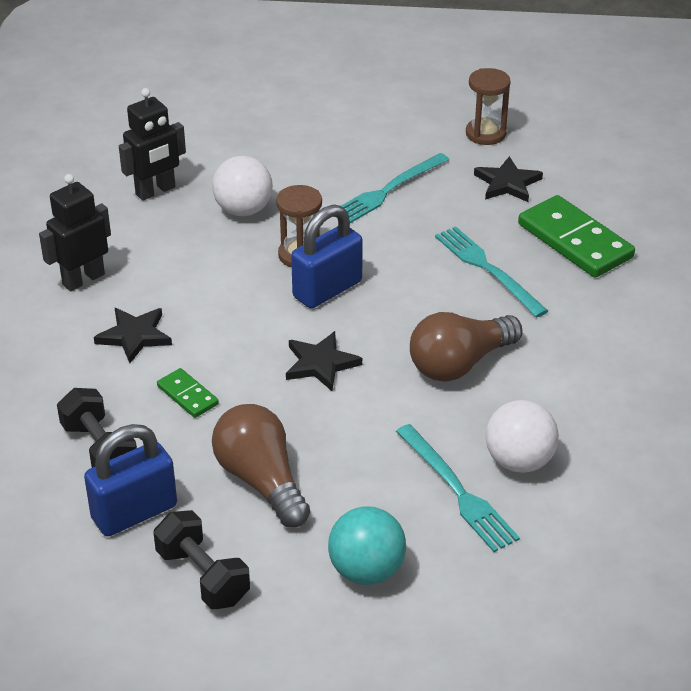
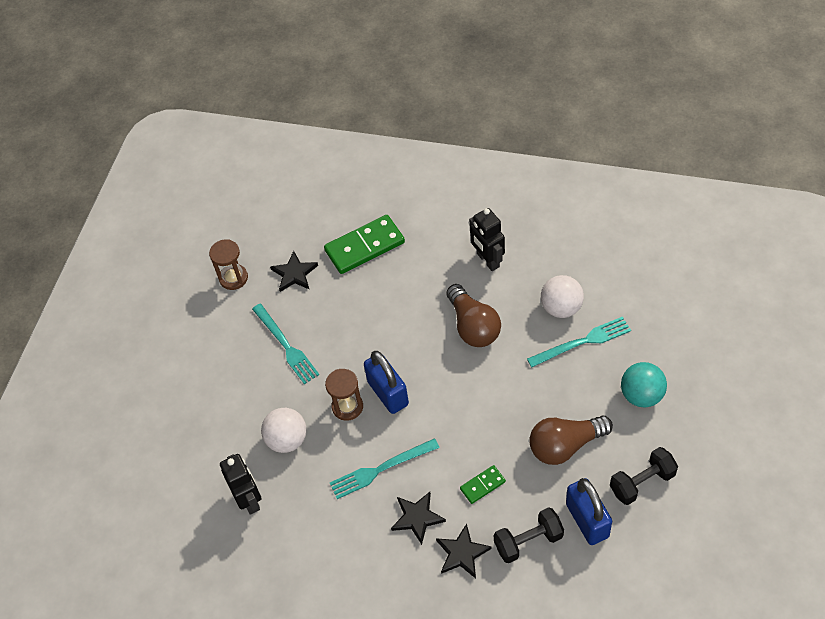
camera: 75 degrees left, 15 degrees up
black robot [39,174,111,291] -> black robot moved to [469,208,505,271]
black star [286,331,362,391] -> black star moved to [436,524,491,578]
turquoise fork [435,226,548,318] -> turquoise fork moved to [330,438,440,499]

